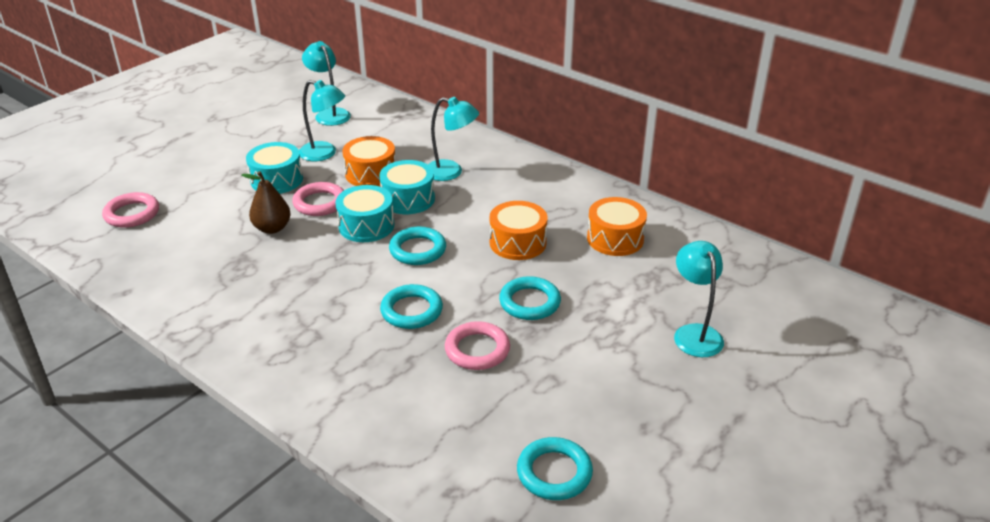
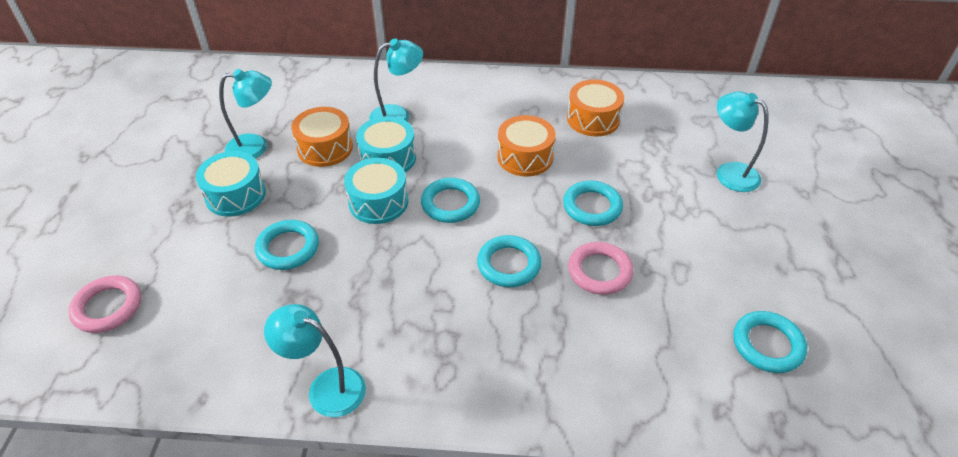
camera: 35 degrees left, 10 degrees up
brown pear [242,171,291,234] -> turquoise ring [255,220,319,270]
pink ring [292,182,344,216] -> none
turquoise lamp [302,41,351,126] -> turquoise lamp moved to [264,304,366,417]

